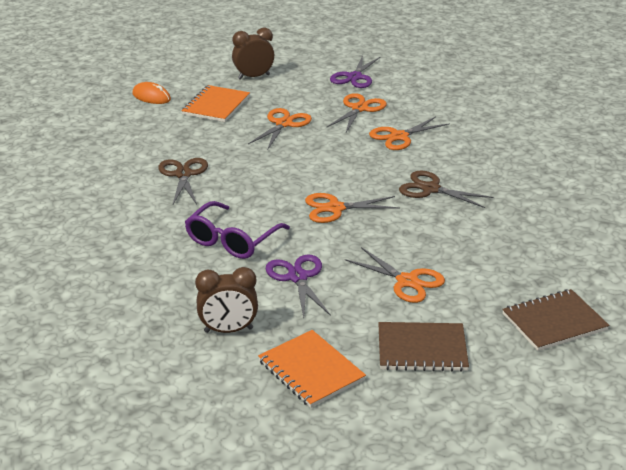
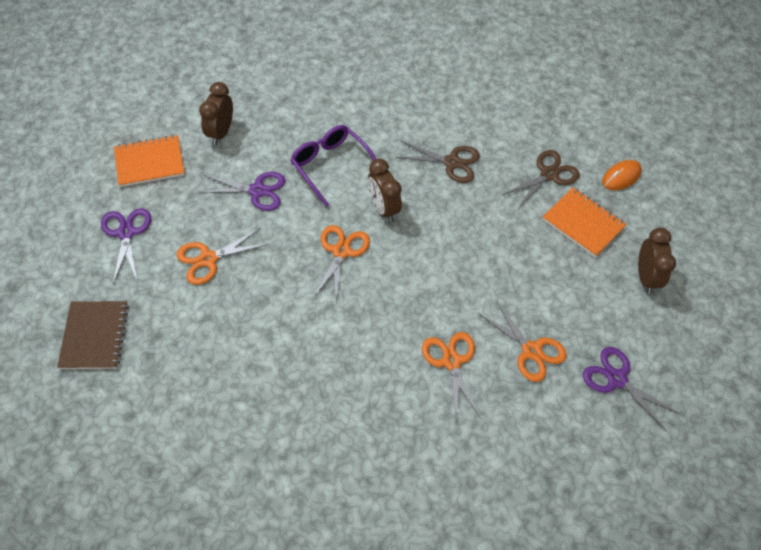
camera: 110 degrees right, 25 degrees up
orange scissors [248,108,312,149] -> none
brown notebook [378,322,469,372] -> purple scissors [101,208,151,284]
brown scissors [399,171,493,208] -> brown scissors moved to [502,150,580,210]
none -> brown clock [368,159,402,222]

